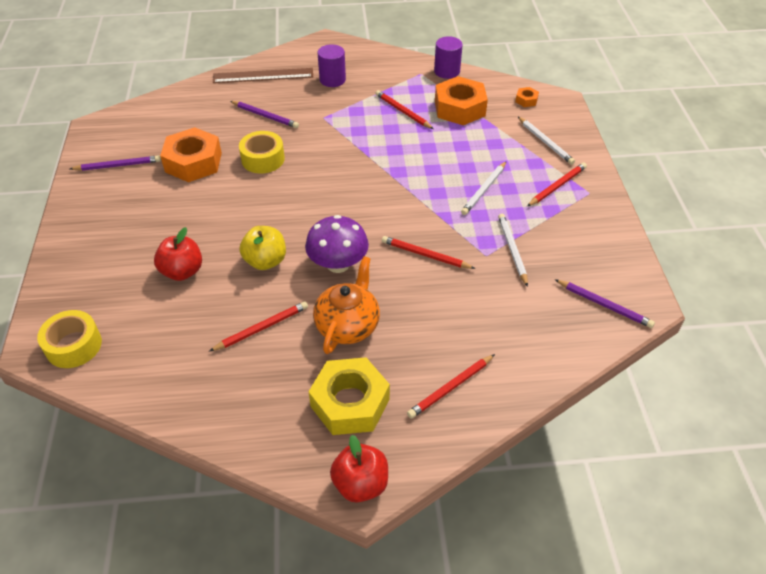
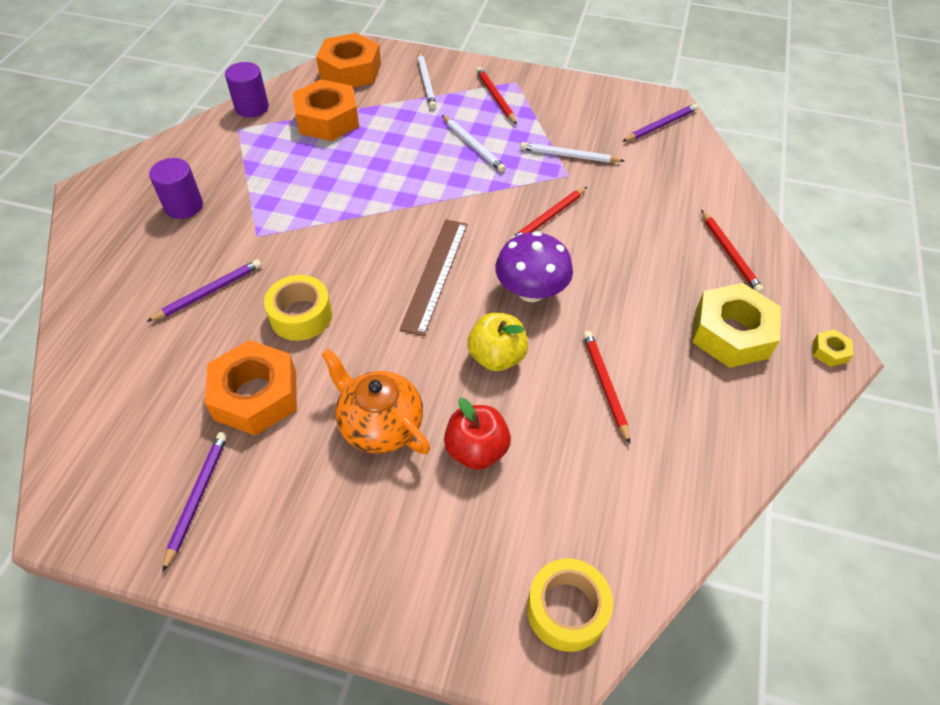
camera: 70 degrees left, 5 degrees up
brown ruler [213,68,313,83] -> brown ruler moved to [399,219,467,336]
orange teapot [313,256,380,354] -> orange teapot moved to [321,349,430,454]
red apple [330,435,388,503] -> yellow nut [813,329,853,367]
red pencil [375,90,434,129] -> none
orange nut [515,87,539,107] -> orange nut [316,33,381,87], size x2.30
white pencil [518,117,575,165] -> white pencil turned 90 degrees clockwise [418,51,436,109]

